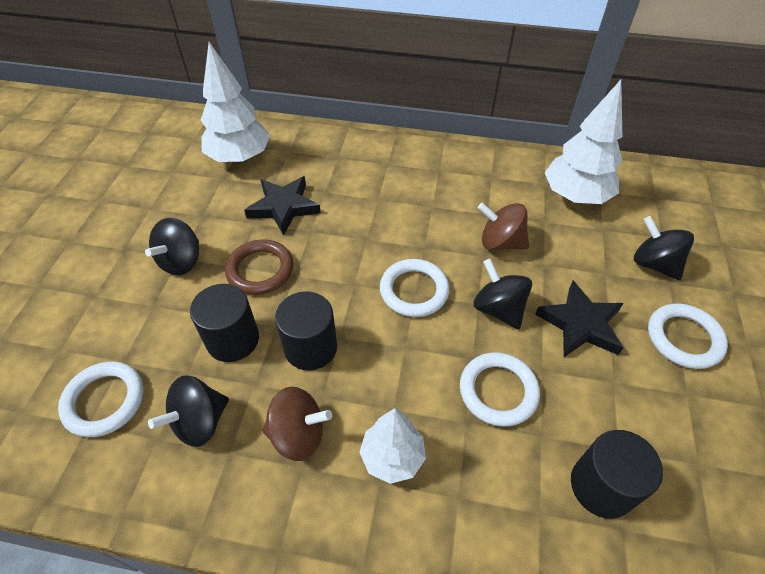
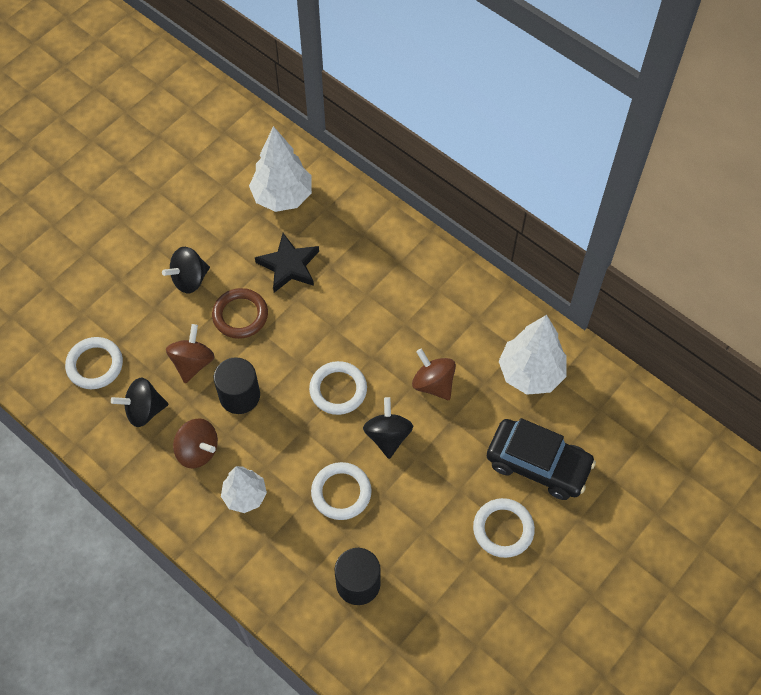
camera: 30 degrees right, 10 degrees up
black cylinder [190,284,259,362] -> brown spinning top [166,324,215,383]
black star [535,281,624,357] -> none
black spinning top [634,216,694,280] -> black car [487,418,596,500]

